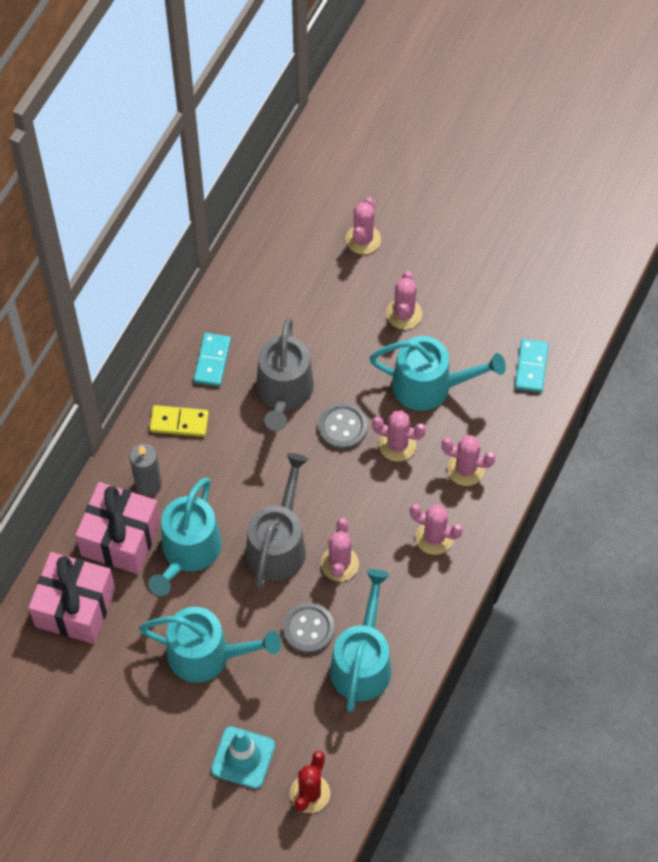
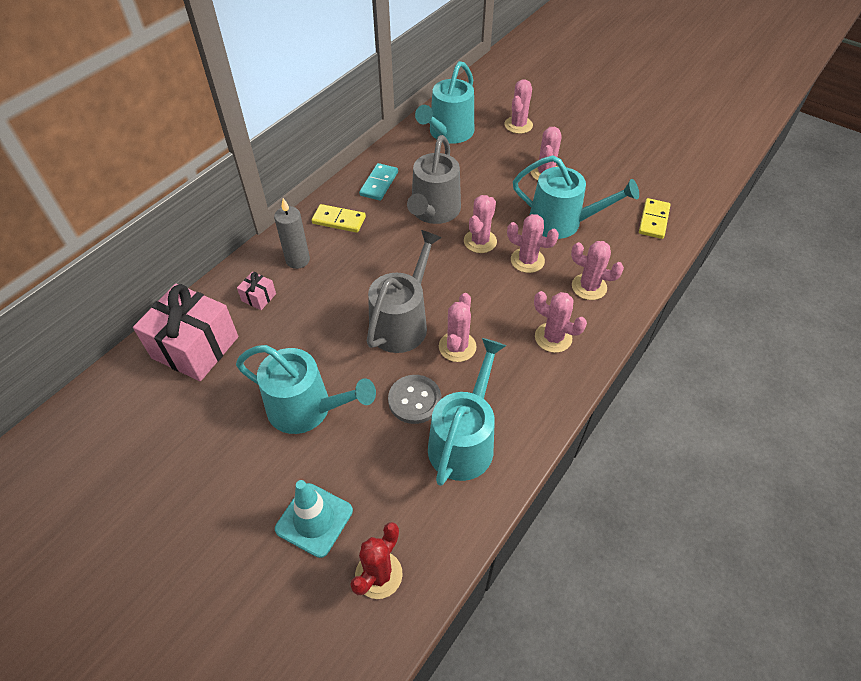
camera: 10 degrees right, 10 degrees down
pink gift [75,482,161,574] -> pink gift [237,272,276,310], size x0.43
turquoise watering can [148,478,222,596] -> turquoise watering can moved to [415,61,474,144]
grey button [318,403,368,450] -> pink cactus [464,195,497,253]
turquoise domino [515,339,549,393] -> yellow domino [639,198,671,239]

